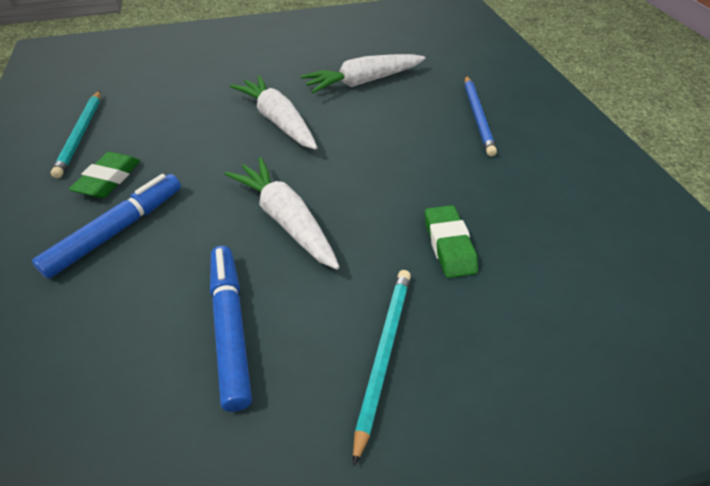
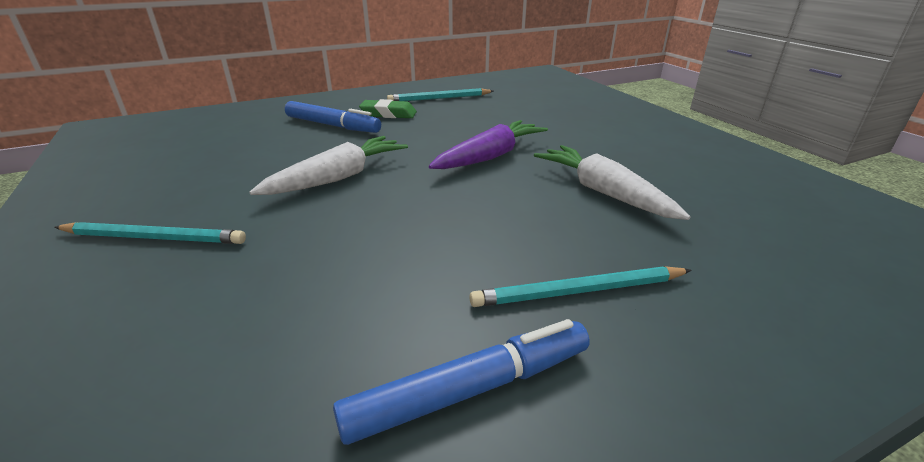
camera: 80 degrees right, 15 degrees down
blue marker [210,246,252,412] -> blue marker moved to [333,319,590,445]
white carrot [230,75,318,150] -> purple carrot [429,120,548,169]
green eraser [425,205,478,278] -> none
blue pencil [465,76,497,156] -> turquoise pencil [470,266,692,307]

